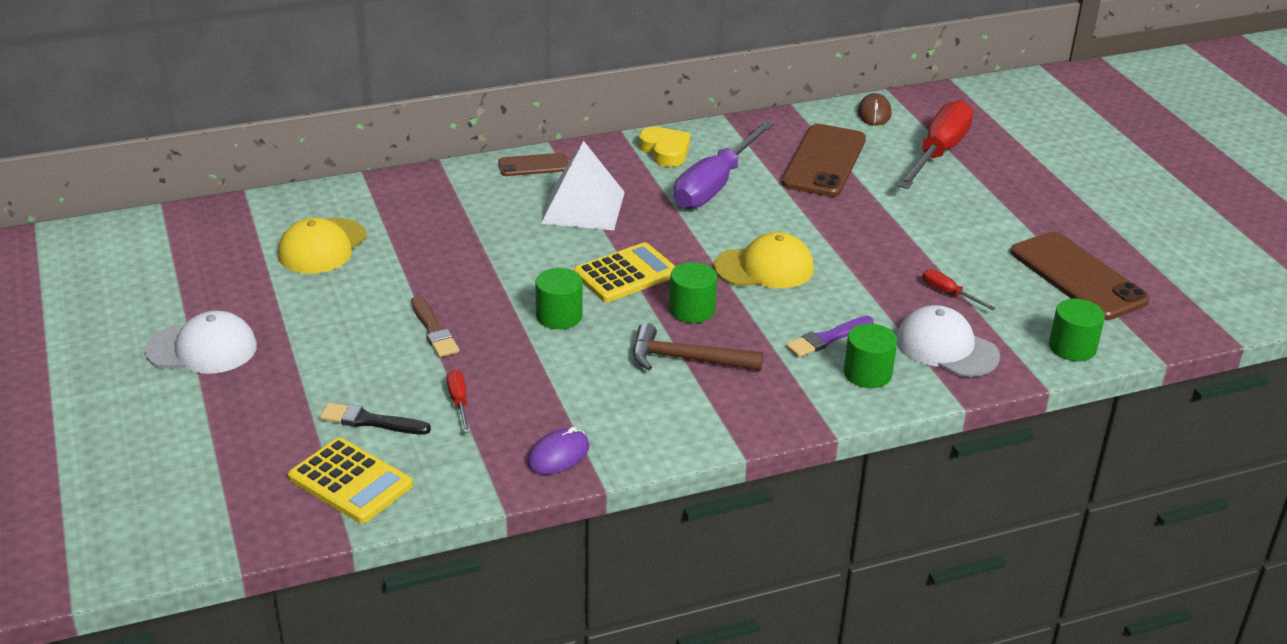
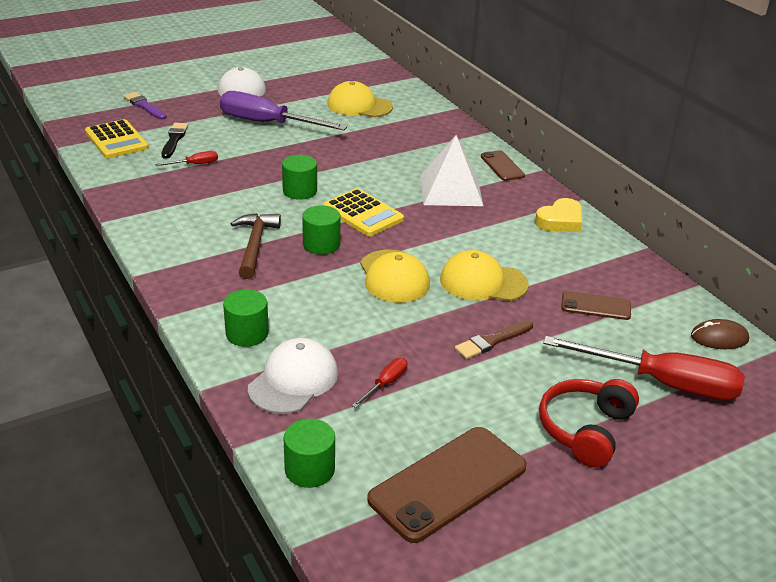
camera: 80 degrees right, 0 degrees up
yellow calculator [288,437,413,523] -> yellow calculator turned 60 degrees counterclockwise [85,119,149,158]
brown brush [411,296,459,357] -> brown brush moved to [455,320,533,359]
purple mouse [527,427,589,475] -> none
purple screwdriver [674,121,774,209] -> purple screwdriver moved to [220,91,347,130]
brown phone [782,124,866,197] -> brown phone [561,291,631,320], size x0.53
purple brush [786,316,874,358] -> purple brush moved to [123,92,167,120]
none -> yellow cap [440,250,529,301]
none -> red headphones [539,379,639,468]

